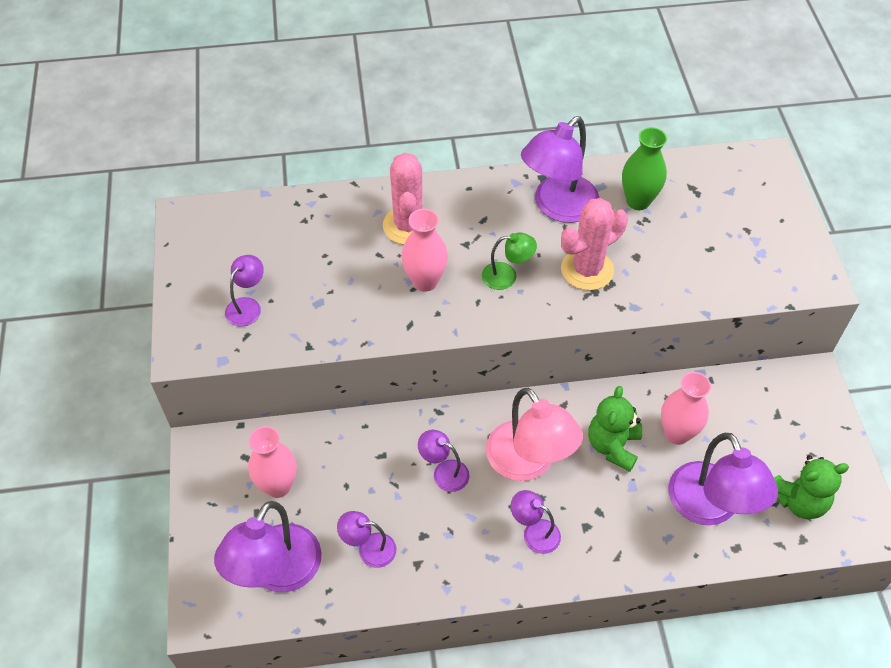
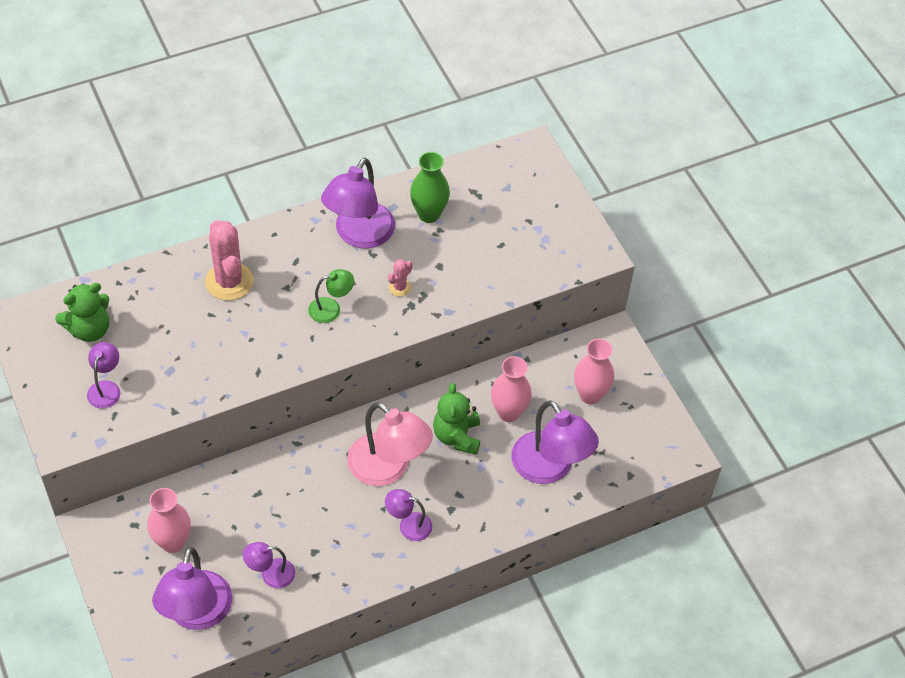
camera: 20 degrees left, 0 degrees up
pink vase [401,209,448,292] -> pink vase moved to [574,339,614,404]
purple lamp [418,430,470,492] -> none
pink cactus [561,198,628,290] -> pink cactus [388,259,413,297], size x0.48
green teddy bear [774,455,849,519] -> green teddy bear moved to [55,283,110,342]

